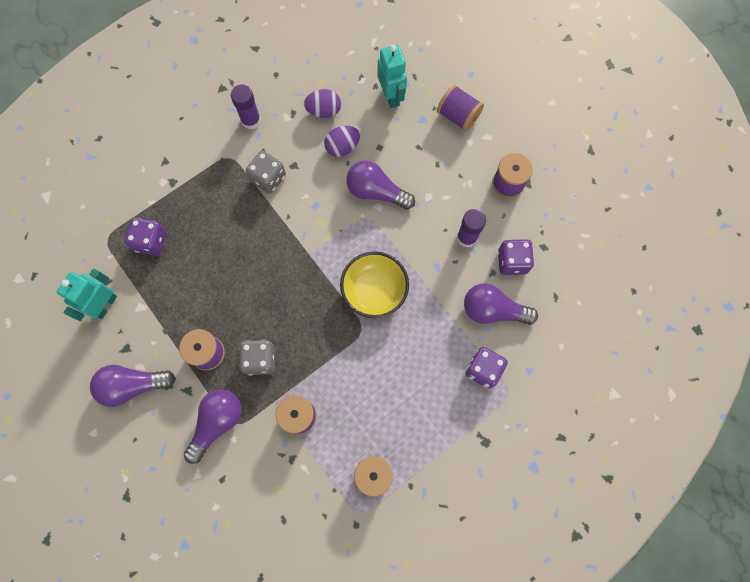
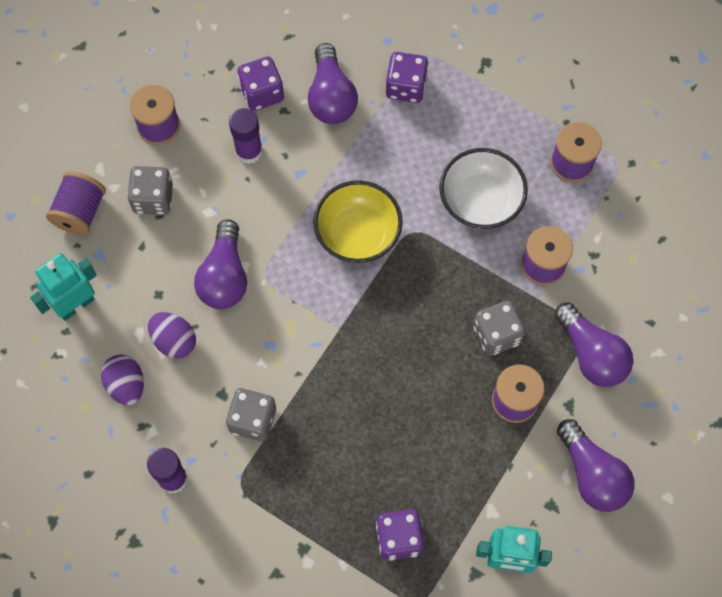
camera: 110 degrees left, 5 degrees down
purple light bulb [184,389,242,464] -> purple light bulb turned 135 degrees counterclockwise [555,302,633,387]
none -> grey dice [127,166,173,215]
none -> white bowl [439,148,528,229]

